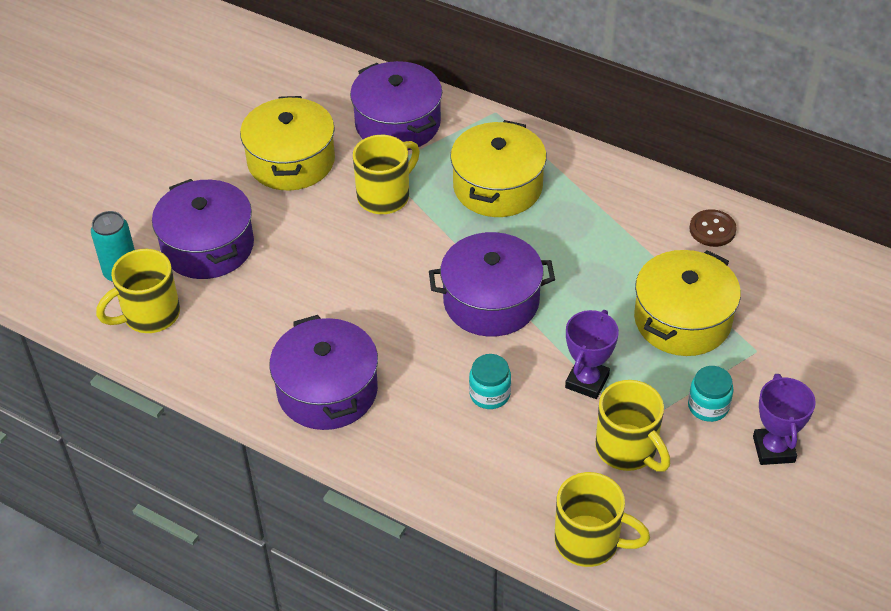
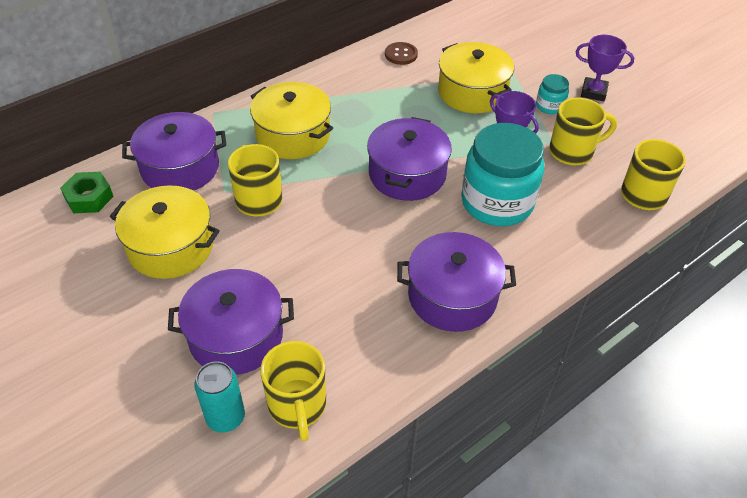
camera: 70 degrees left, 0 degrees up
turquoise jar [469,354,511,409] -> turquoise jar [461,123,544,226], size x2.25
none -> green nut [60,172,114,214]

